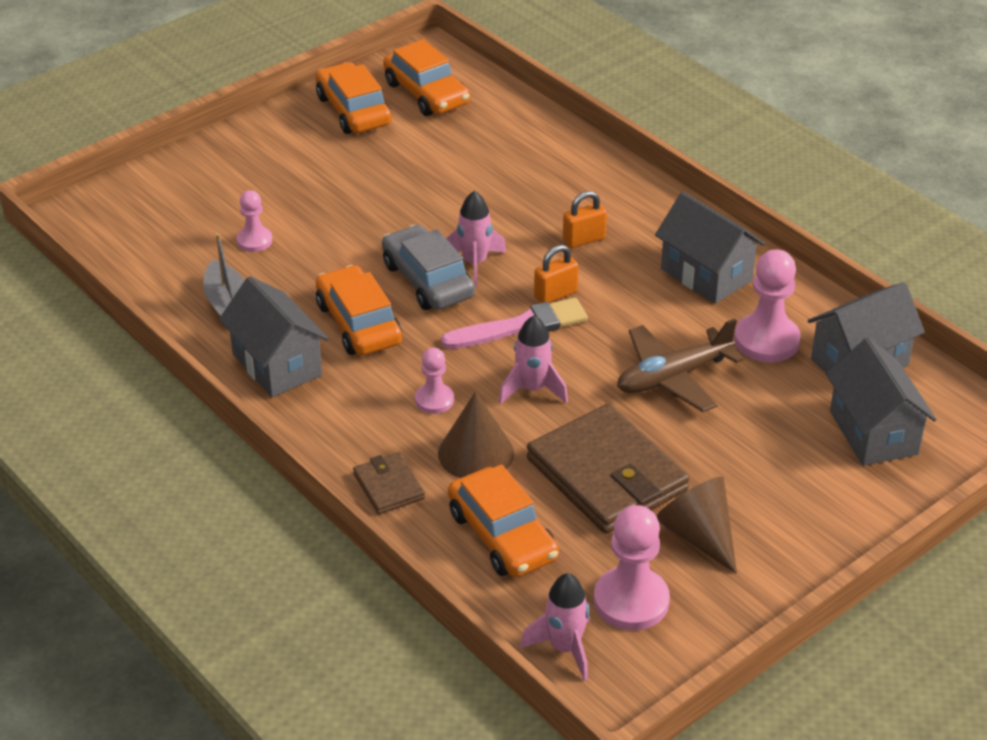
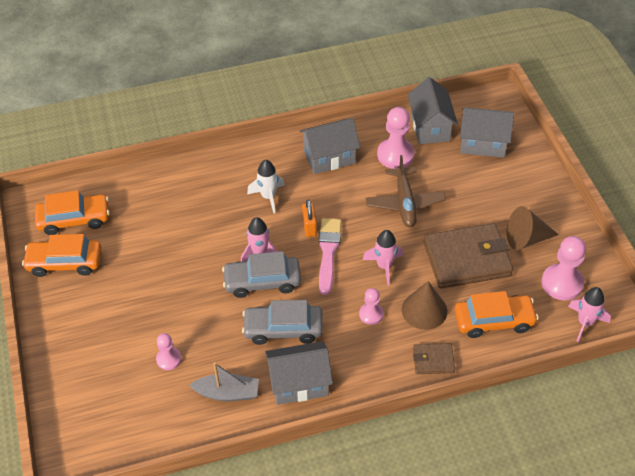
camera: 65 degrees left, 10 degrees up
orange car [316,265,402,355] -> grey car [242,300,323,345]
orange padlock [563,191,607,248] -> white rocket [247,160,285,213]

